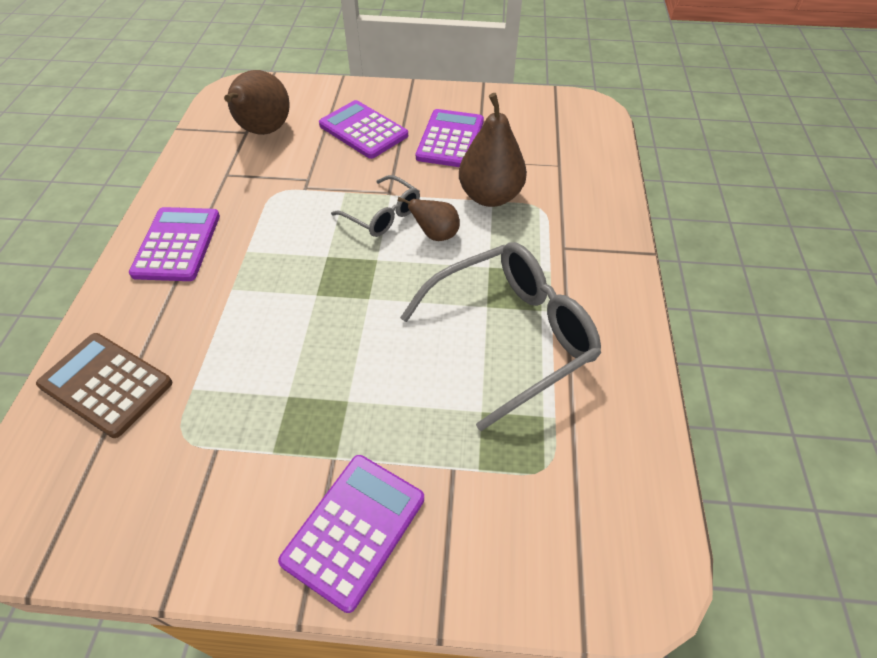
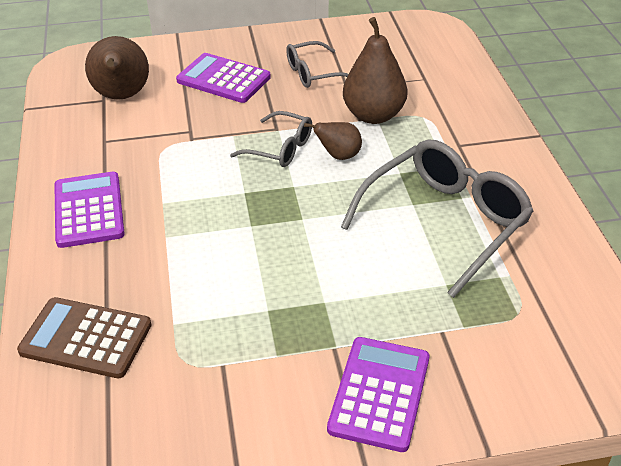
camera: 15 degrees left, 10 degrees down
purple calculator [416,109,484,167] -> grey glasses [286,41,348,88]

